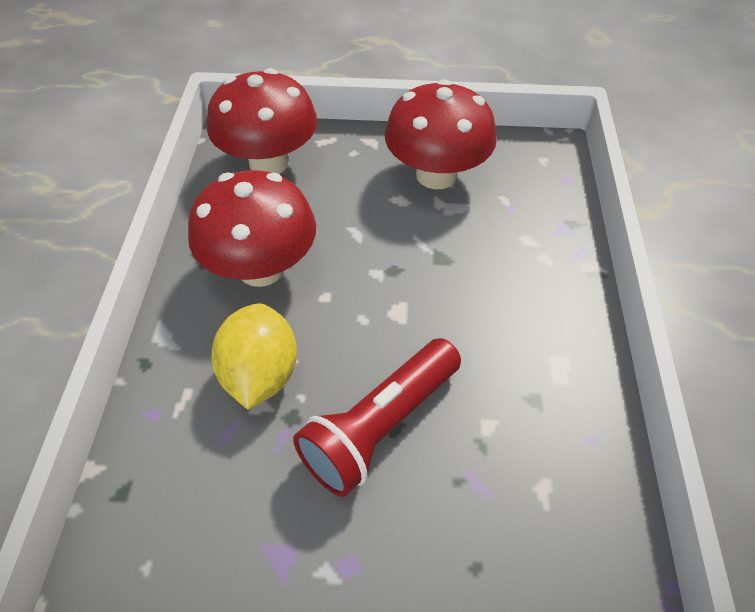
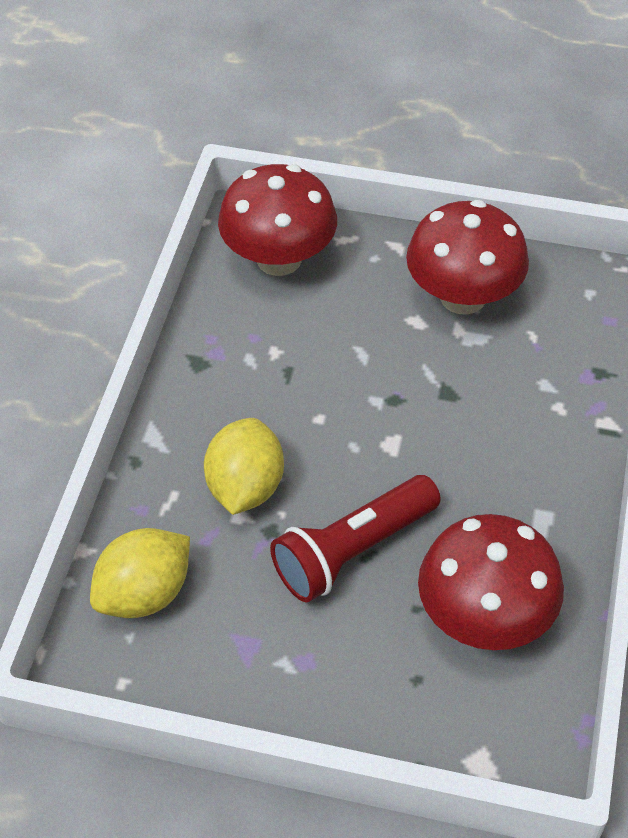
camera: 10 degrees right, 0 degrees up
red mushroom [188,170,316,287] -> red mushroom moved to [418,514,564,650]
none -> yellow lemon [90,528,190,618]

